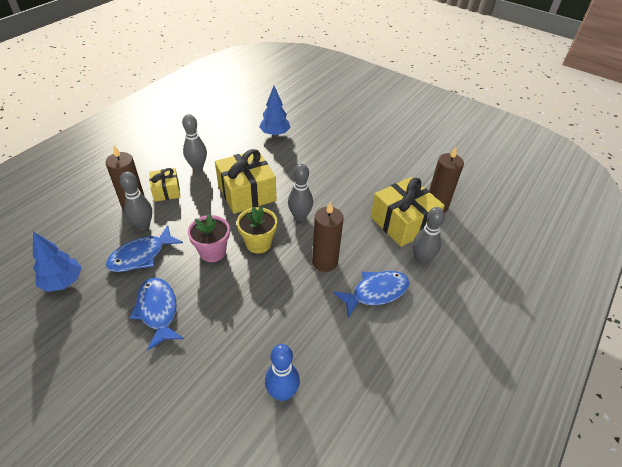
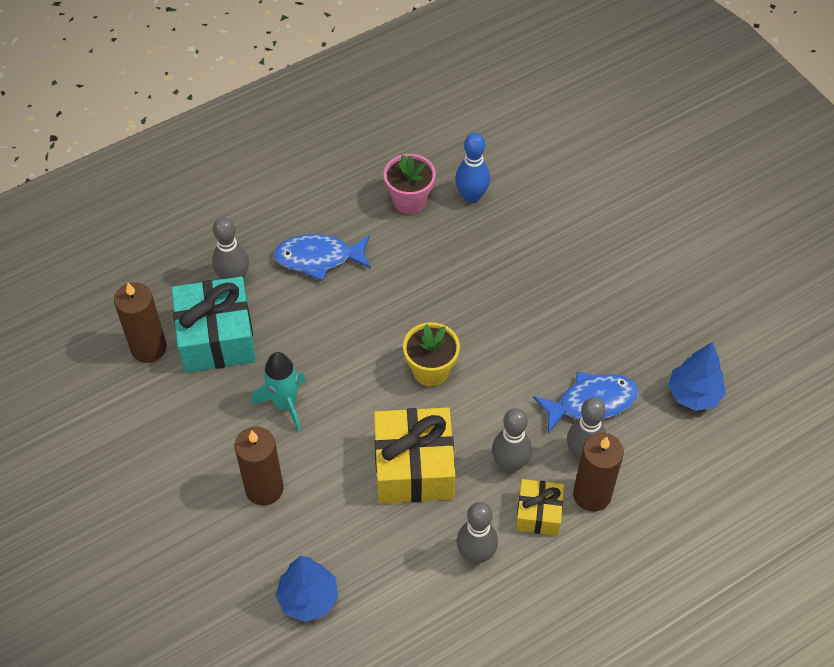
camera: 155 degrees left, 10 degrees up
blue fish [130,278,184,350] -> none
pink flower pot [188,214,230,262] -> pink flower pot moved to [384,154,436,214]
grey bowling pin [288,164,313,221] -> grey bowling pin moved to [492,408,532,473]
brown candle [312,202,344,272] -> brown candle moved to [235,427,283,506]
yellow gift [371,177,445,247] -> turquoise gift [172,276,256,373]
none -> turquoise rocket [251,352,306,431]

